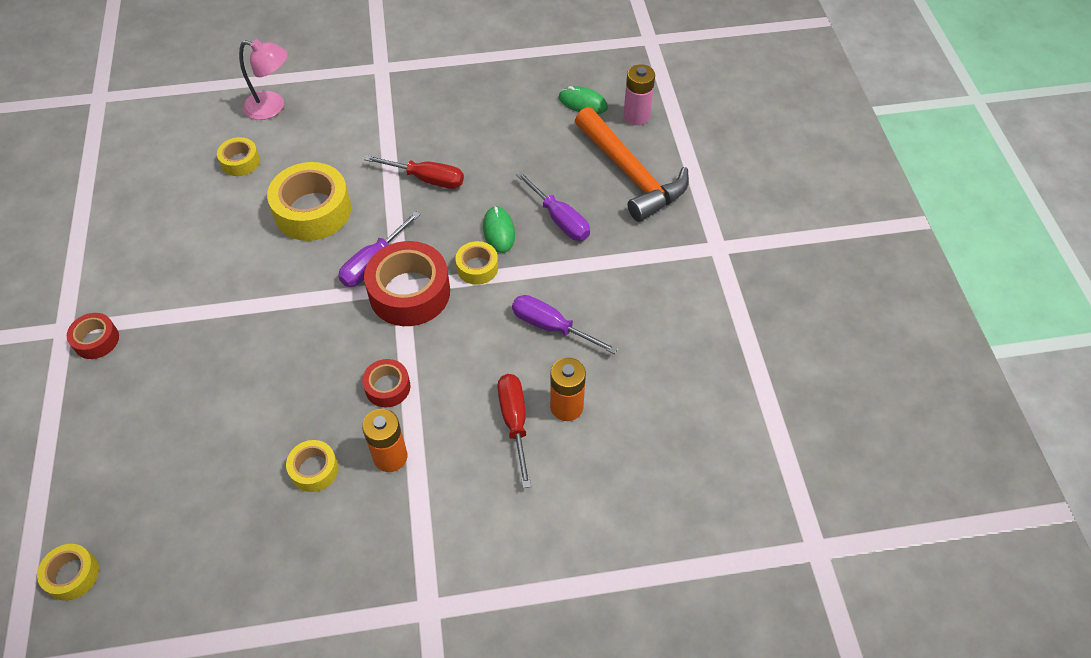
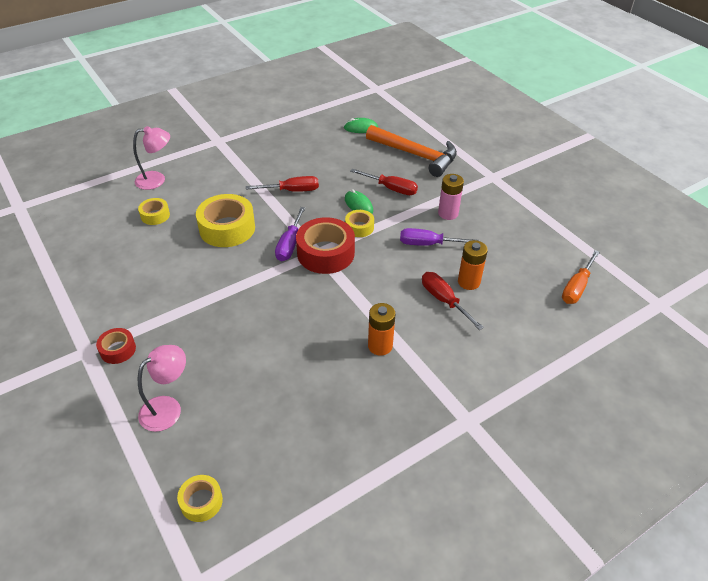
camera: 25 degrees left, 10 degrees down
yellow tape [286,440,338,492] -> none
red tape [362,359,411,407] -> none
purple screwdriver [516,171,590,241] -> red screwdriver [350,169,418,195]
pink battery [623,64,655,125] -> pink battery moved to [438,174,464,220]
none -> pink lamp [138,345,186,432]
none -> orange screwdriver [562,250,600,304]

